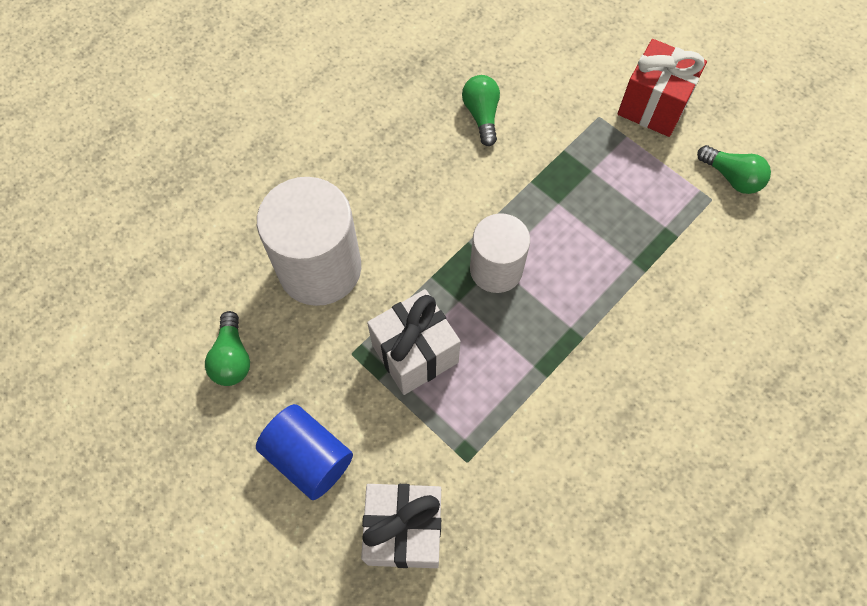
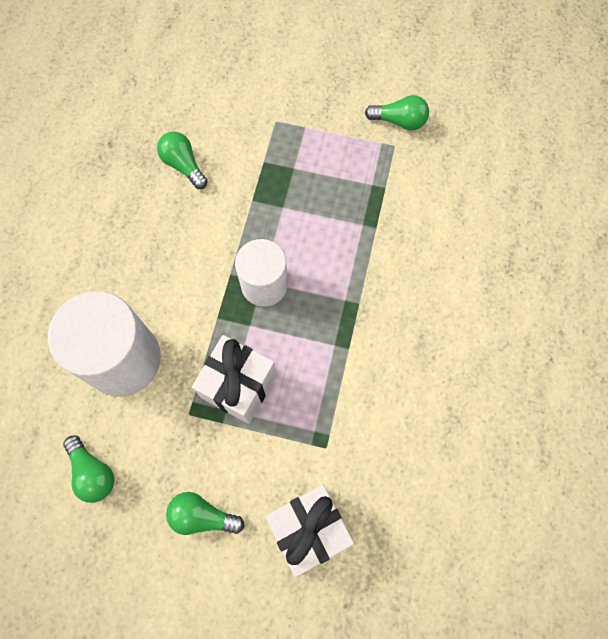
camera: 30 degrees left, 5 degrees up
blue cylinder [256,404,353,500] -> green light bulb [166,492,245,535]
red gift [618,39,707,137] -> none

